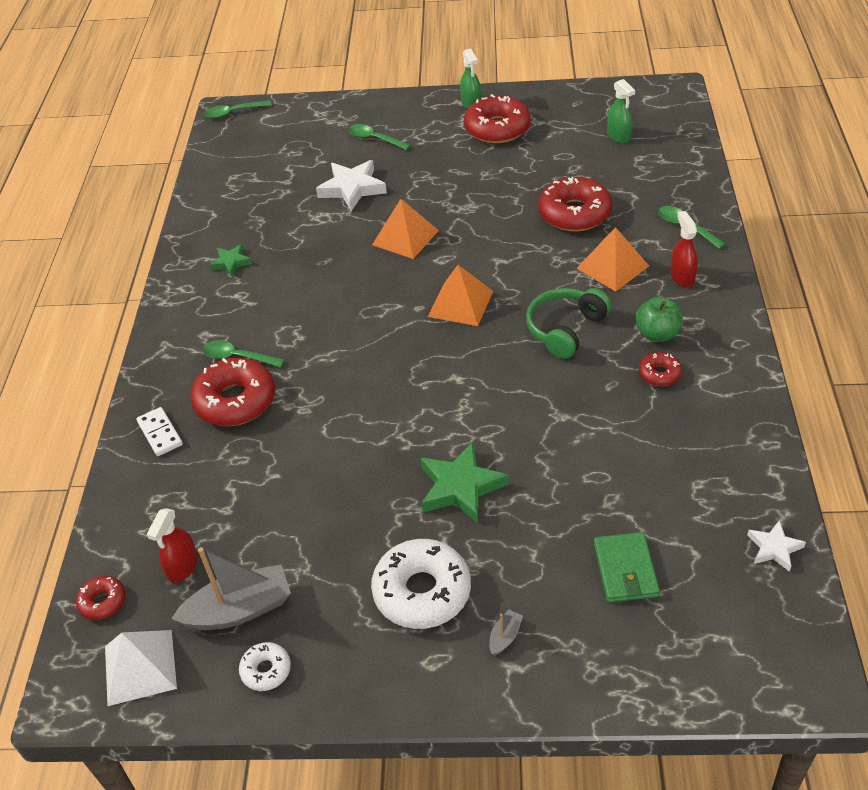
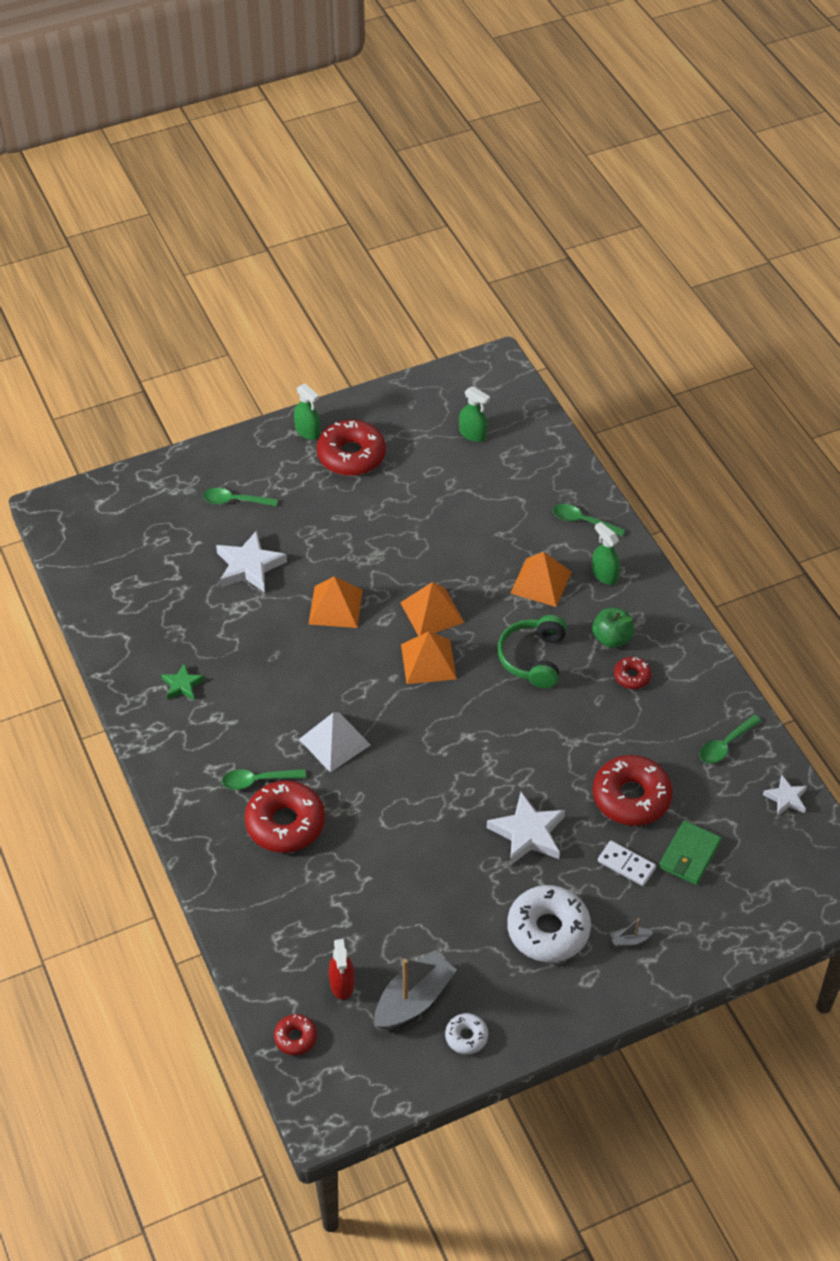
camera: 30 degrees left, 5 degrees up
white pyramid [105,630,177,706] -> white pyramid moved to [299,712,371,772]
white domino [136,407,183,456] -> white domino moved to [598,841,656,886]
green spoon [204,100,272,118] -> green spoon moved to [699,715,761,764]
green star [421,442,509,523] -> white star [487,792,565,865]
grey boat [489,609,523,656] -> grey boat turned 105 degrees counterclockwise [610,918,653,947]
red donut [538,177,612,232] -> red donut moved to [593,755,673,826]
green wallet [594,532,660,603] -> green wallet turned 60 degrees clockwise [659,820,722,885]
red spray bottle [670,211,698,287] -> green spray bottle [592,522,620,585]
none -> orange pyramid [400,582,465,636]

